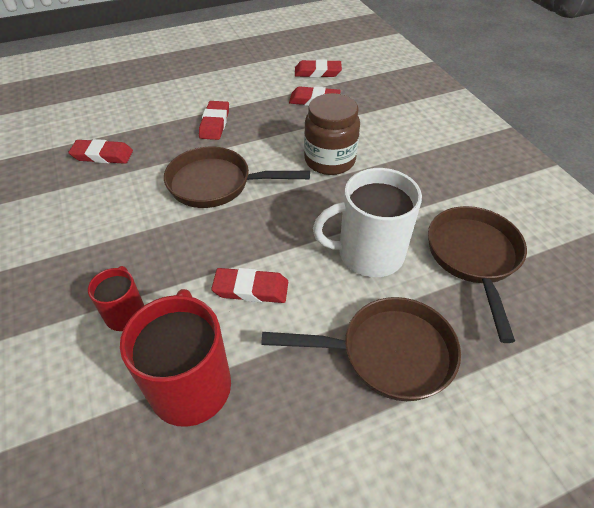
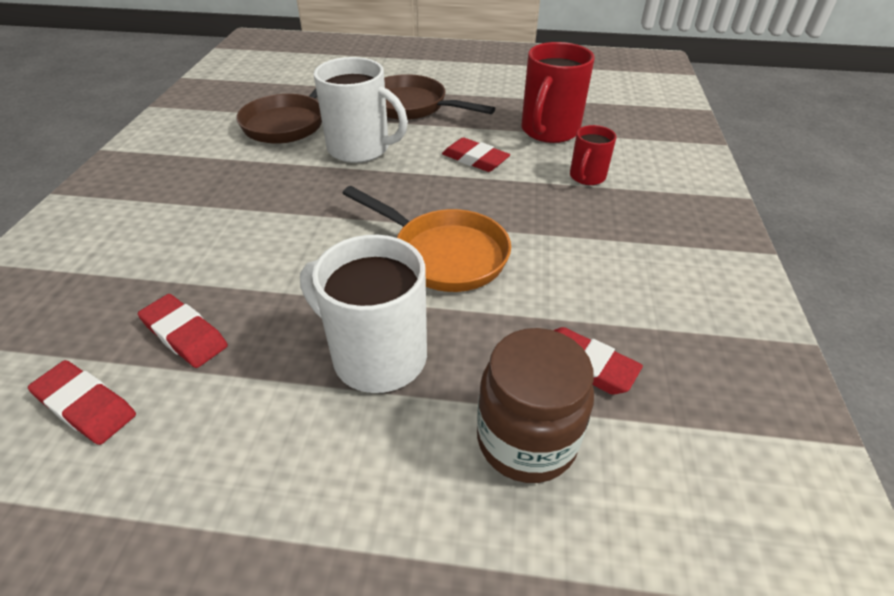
camera: 150 degrees left, 5 degrees down
brown pan [164,147,310,208] -> orange pan [343,186,511,292]
red eraser [199,101,229,140] -> white mug [300,235,427,393]
brown jar [304,93,360,175] -> brown jar moved to [477,328,594,483]

